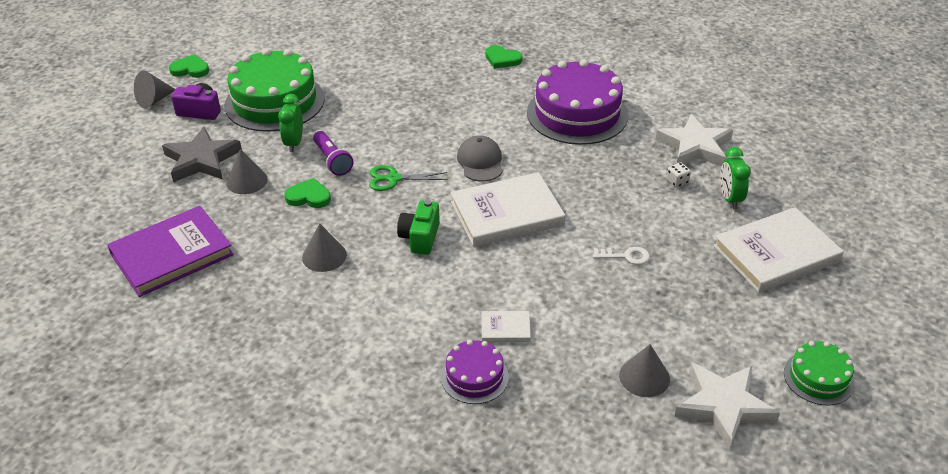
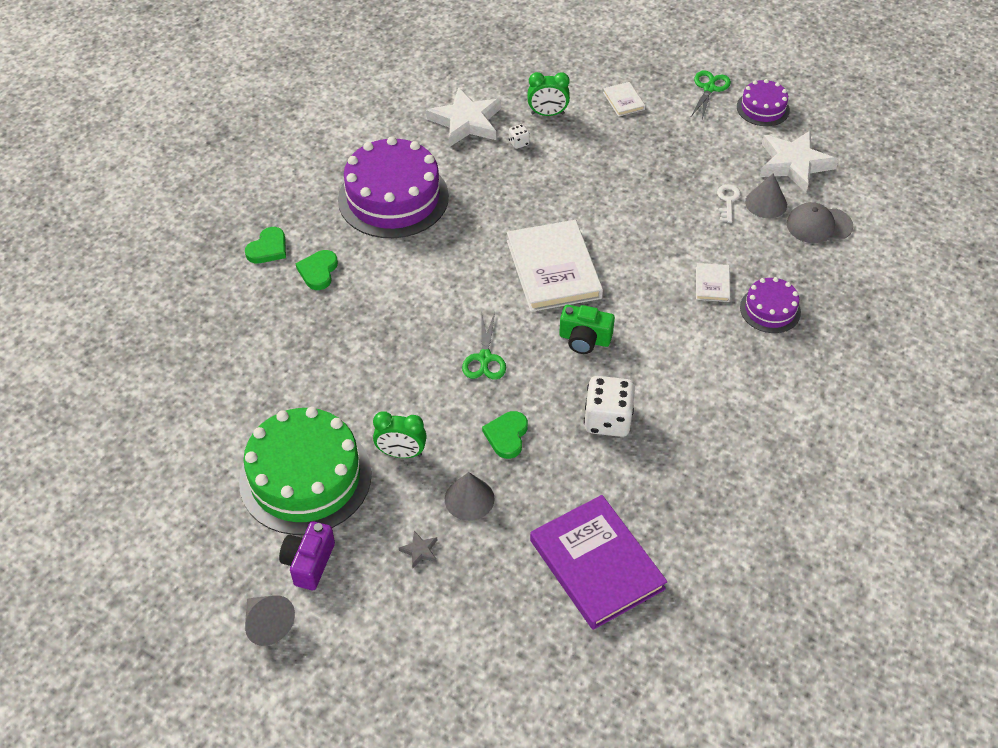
camera: 85 degrees left, 10 degrees up
grey star [162,127,242,183] -> grey star [399,531,437,568], size x0.40
green heart [169,54,209,78] -> green heart moved to [296,250,338,290]
grey cone [302,223,347,272] -> white dice [584,376,635,437]
purple flashlight [313,131,353,176] -> none
grey cap [457,135,503,182] -> grey cap moved to [787,202,853,243]
white key [593,247,650,265] -> white key moved to [717,184,741,223]
white book [713,207,844,293] -> white book [603,82,645,117], size x0.45
green cake [784,341,854,405] -> purple cake [737,79,790,126]
none -> green scissors [690,71,731,119]

